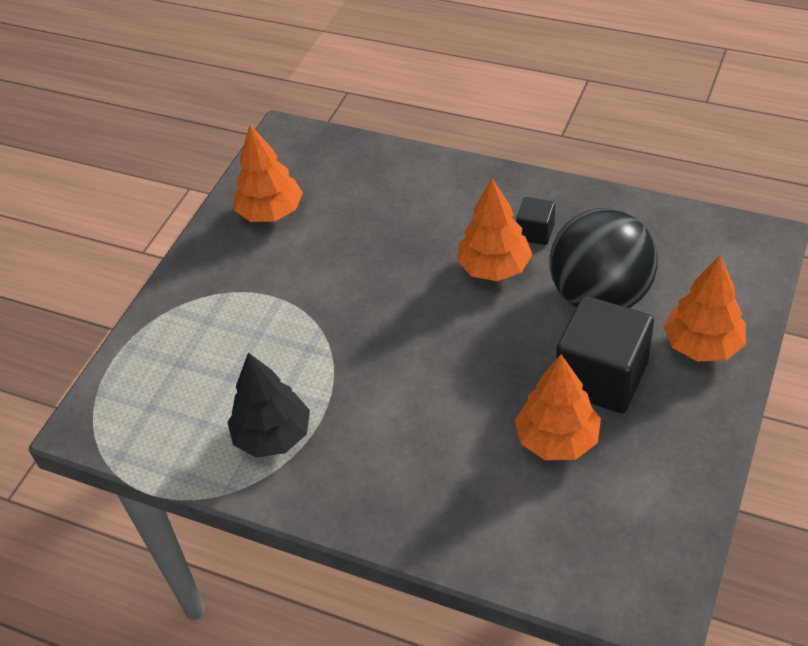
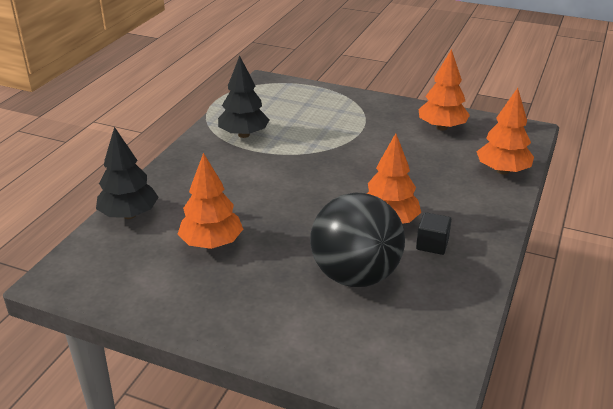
camera: 85 degrees right, 15 degrees down
black cube [556,296,654,413] -> none
orange tree [663,255,746,361] -> orange tree moved to [476,88,534,175]
none -> black tree [96,127,159,219]

